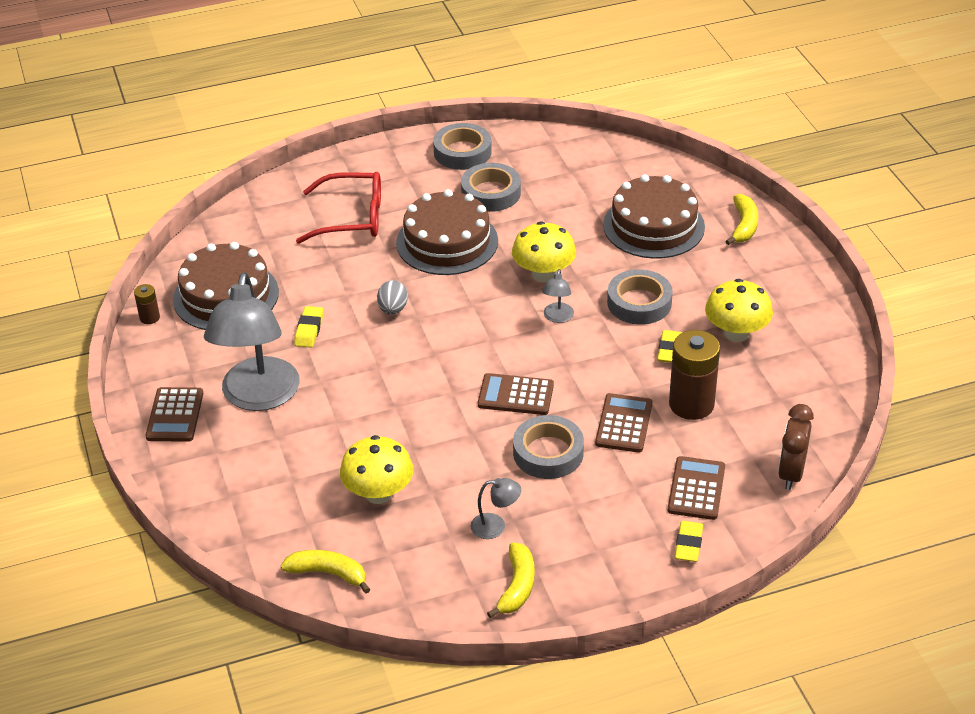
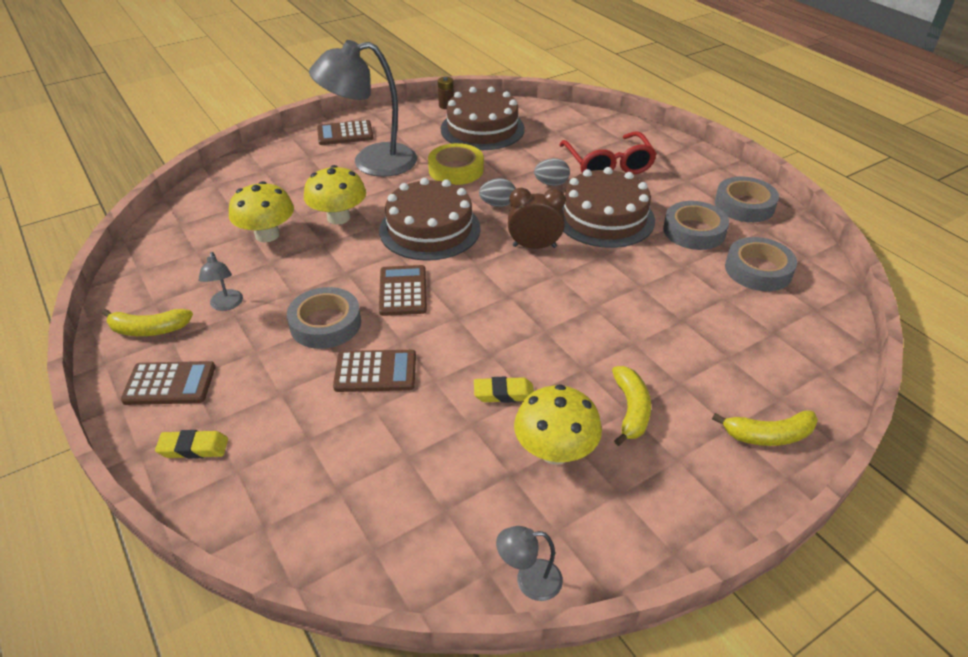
camera: 75 degrees right, 0 degrees up
yellow banana [281,550,370,593] -> yellow banana moved to [612,366,651,446]
yellow eraser [294,306,323,348] -> yellow tape [428,143,484,185]
yellow mushroom [512,221,576,282] -> yellow mushroom moved to [304,165,366,225]
grey lamp [542,269,574,323] -> grey lamp moved to [496,526,563,601]
brown cake [603,174,705,259] -> brown cake moved to [379,178,481,261]
grey tape [607,269,673,325] -> grey tape moved to [725,237,797,291]
brown calculator [668,456,725,520] -> brown calculator moved to [121,361,215,405]
brown battery [669,330,720,420] -> none
brown clock [778,404,814,490] -> brown clock moved to [508,188,565,249]
none -> grey egg [534,158,570,186]

